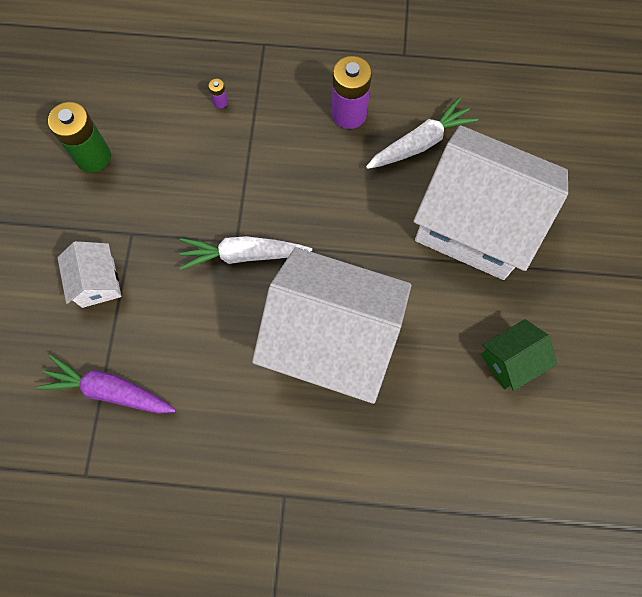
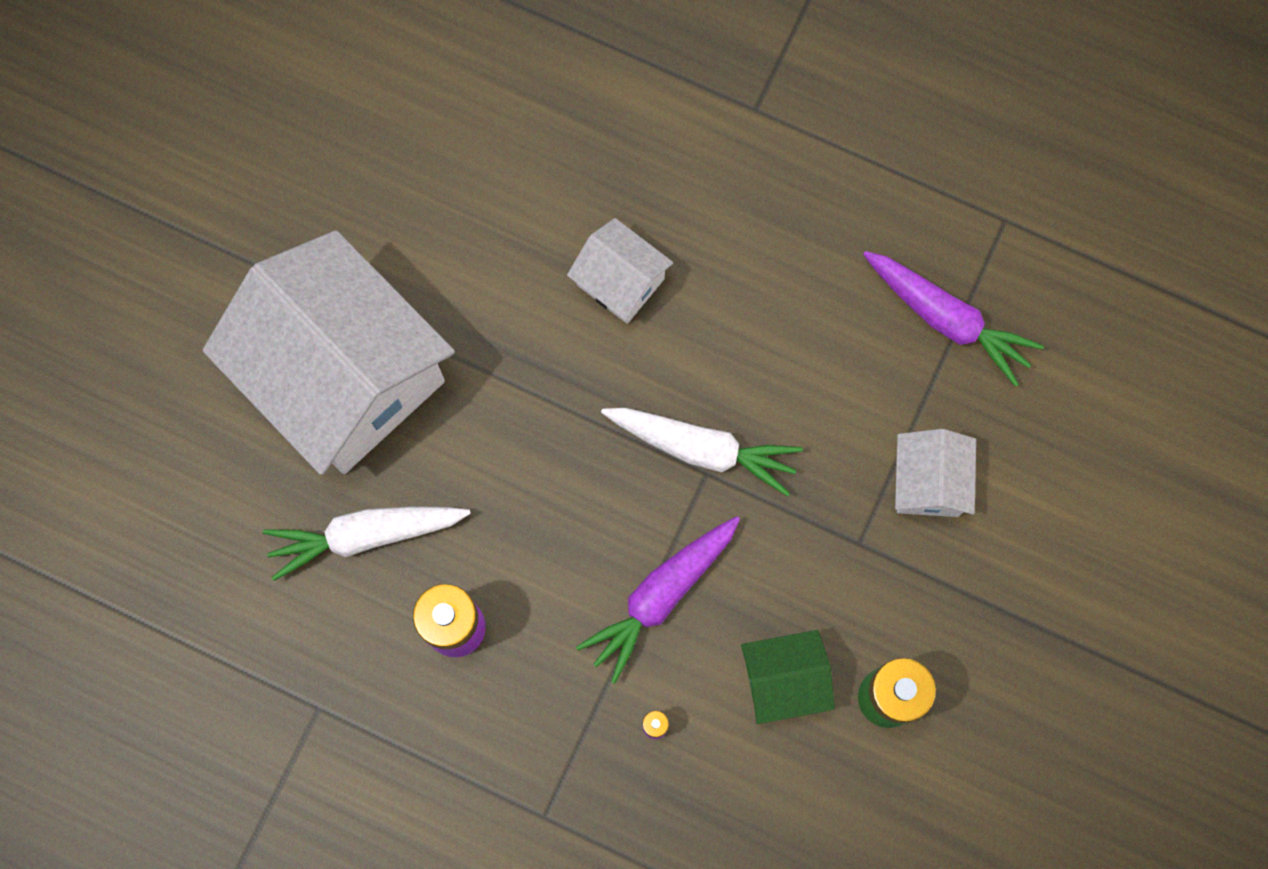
camera: 160 degrees left, 5 degrees up
white house [252,247,412,404] -> white house [567,218,673,324], size x0.44
green house [481,319,557,391] -> green house moved to [741,630,835,724]
none -> purple carrot [576,516,740,684]

